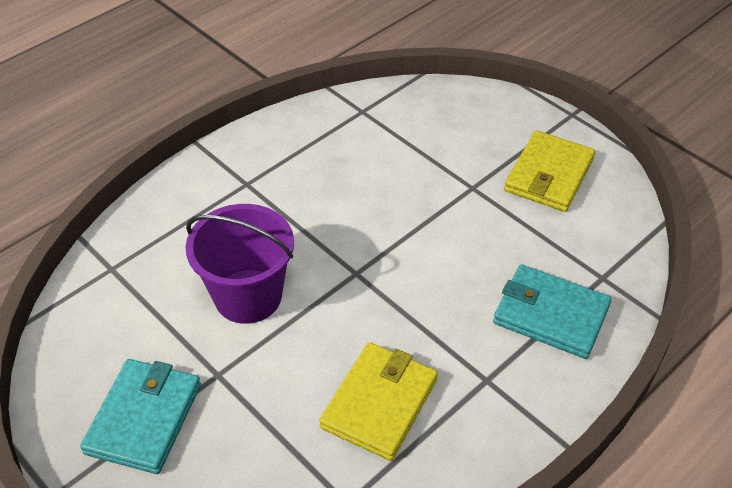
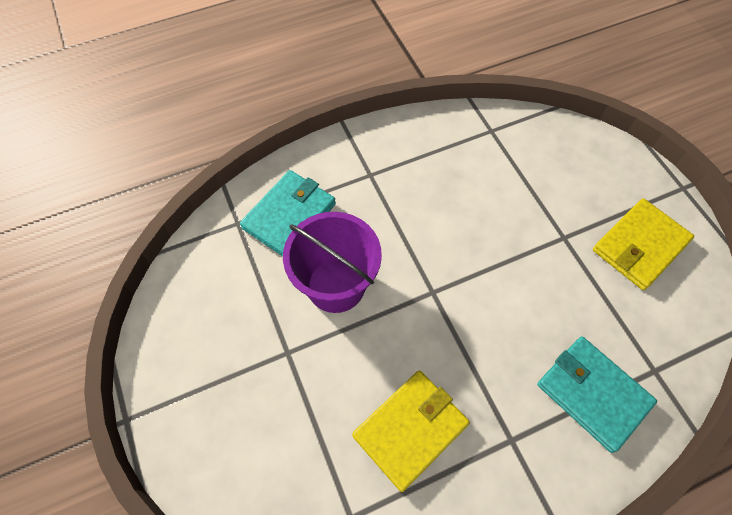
camera: 20 degrees right, 15 degrees up
turquoise wallet [80,359,201,474] -> turquoise wallet moved to [240,170,336,256]

